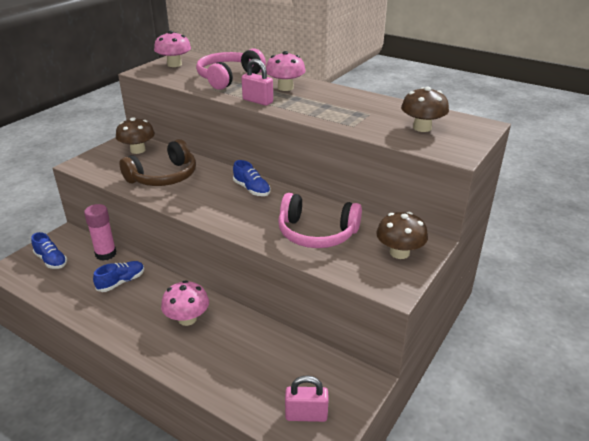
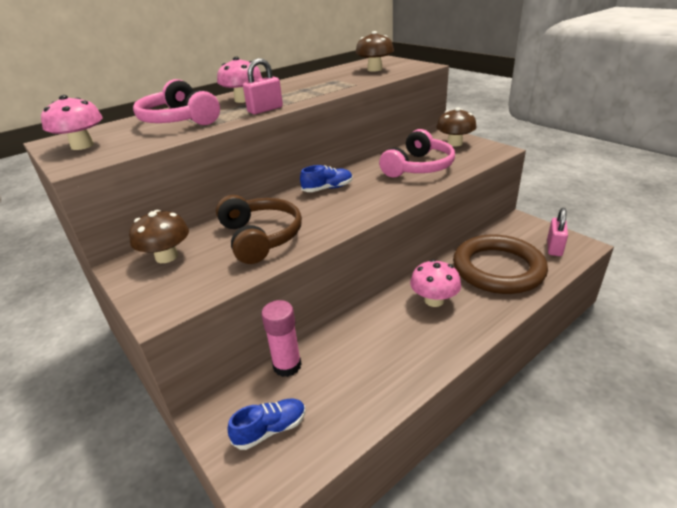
camera: 70 degrees left, 0 degrees up
blue shoe [93,261,144,292] -> none
none -> brown ring [453,235,548,294]

